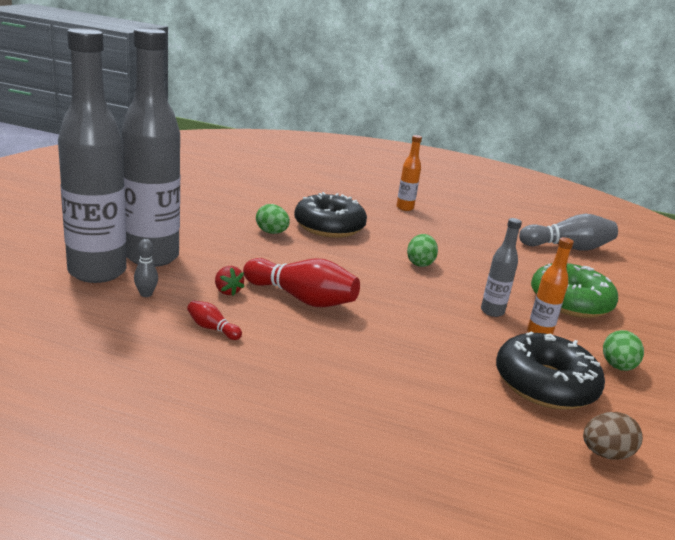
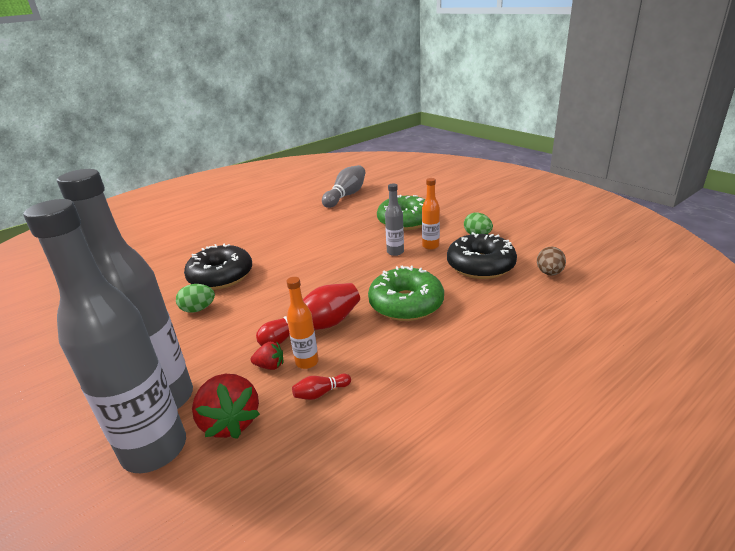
camera: 50 degrees left, 5 degrees up
grey bowling pin [134,239,158,297] -> red strawberry [192,374,260,439]
orange bottle [396,135,422,211] -> orange bottle moved to [286,277,319,369]
green egg [407,234,438,267] -> none
none -> green donut [368,265,444,321]

